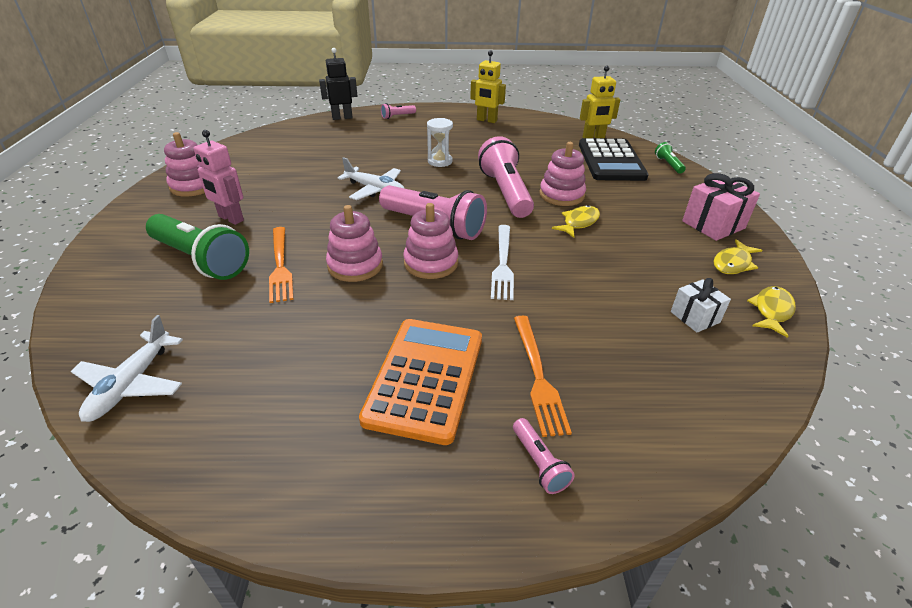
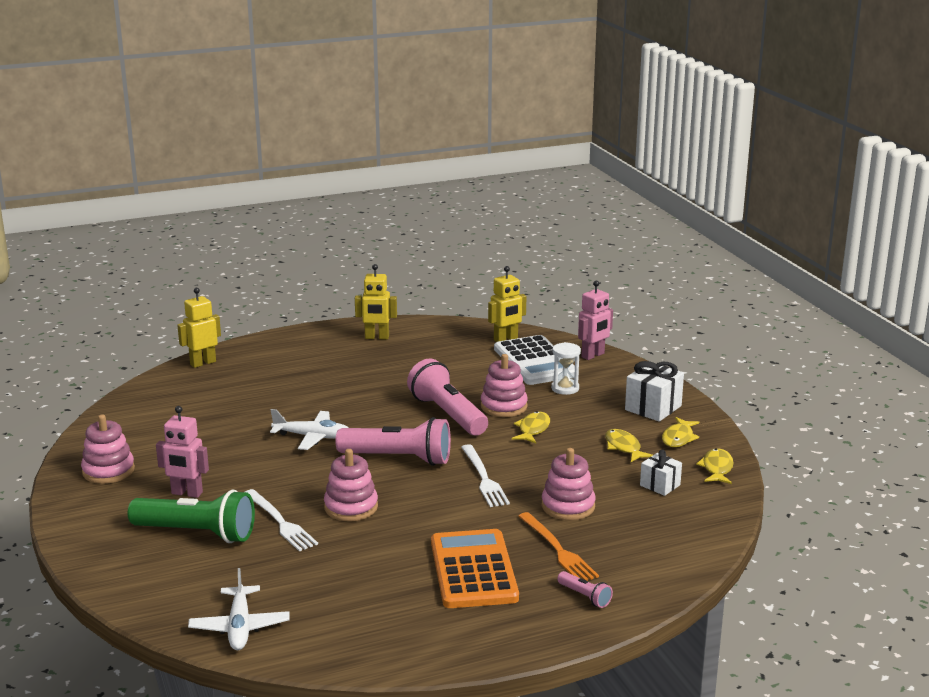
camera: 20 degrees left, 15 degrees down
orange fork [269,227,293,303] -> white fork [245,489,318,551]
black robot [319,48,357,120] -> yellow robot [177,288,221,368]
pink flashlight [381,103,416,119] -> none
pink stacking toy [403,203,458,279] -> pink stacking toy moved to [542,448,596,520]
white hourglass [427,118,453,167] -> white hourglass moved to [551,342,581,395]
black calculator [579,138,649,181] -> white calculator [494,335,575,385]
green flashlight [655,142,686,174] -> pink robot [578,281,613,360]
pink gift [682,173,760,241] -> white gift [625,361,684,422]
none -> yellow fish [605,429,653,462]

